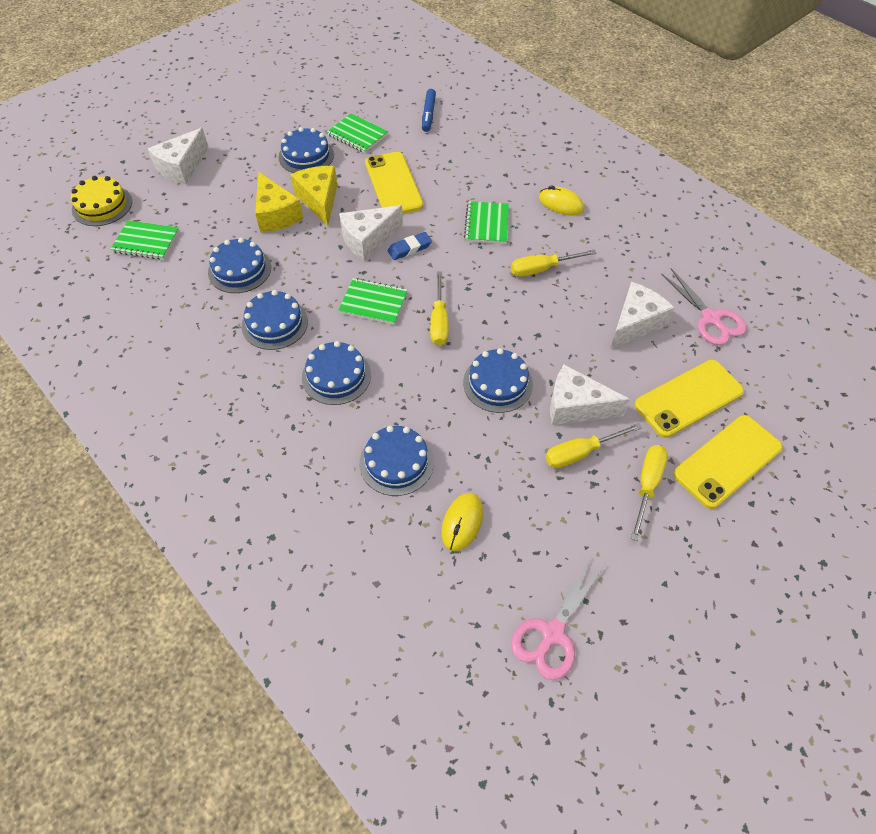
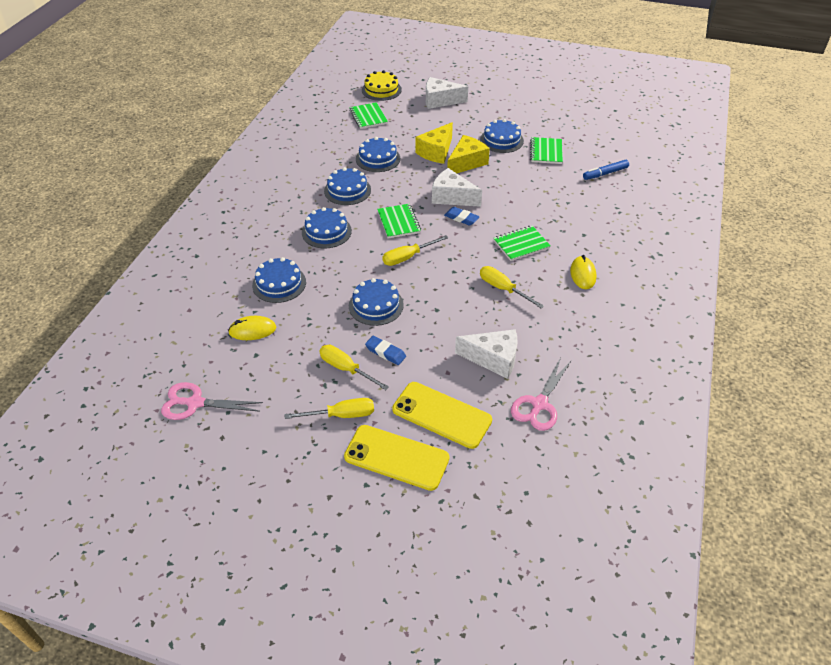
camera: 60 degrees right, 10 degrees down
yellow phone [365,152,424,214] -> none
white cheese [550,364,630,425] -> blue eraser [365,336,406,365]

